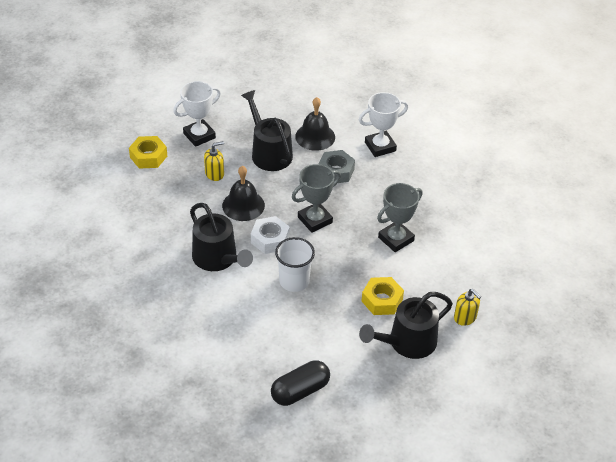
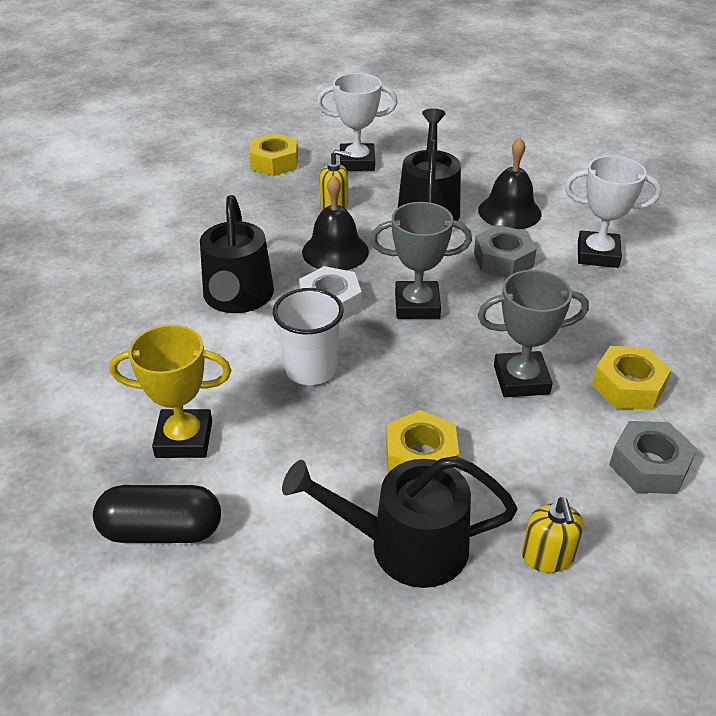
camera: 35 degrees right, 5 degrees down
none -> yellow trophy [109,325,231,458]
none -> yellow nut [592,346,672,410]
none -> grey nut [609,421,697,494]

